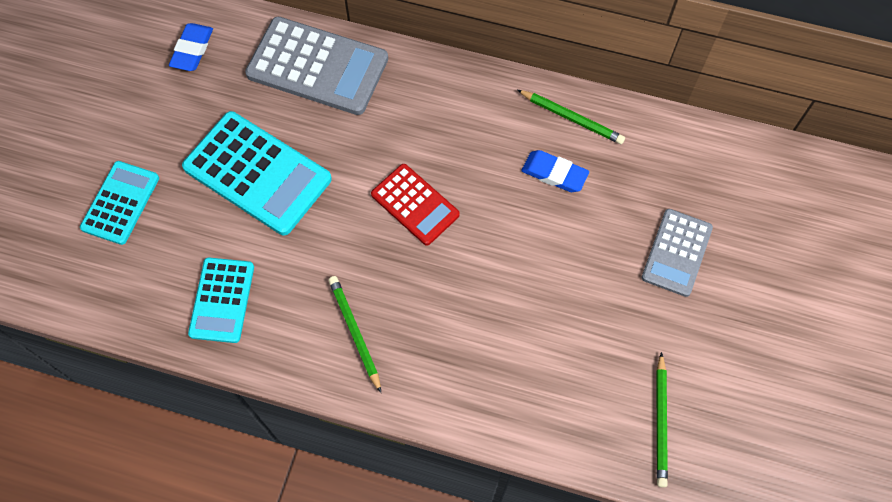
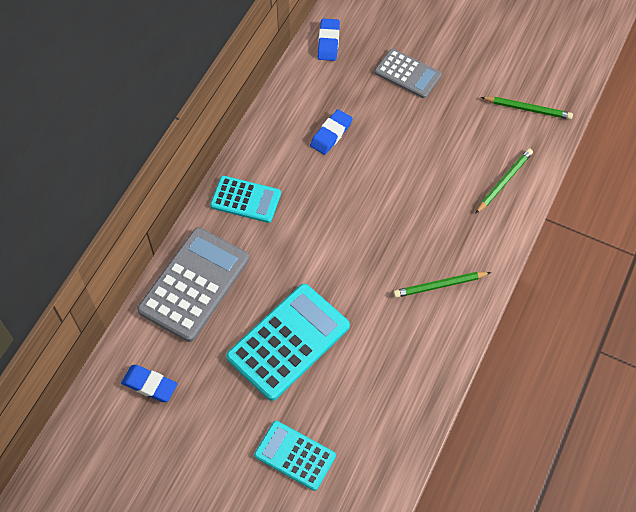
camera: 80 degrees left, 5 degrees down
turquoise calculator [188,258,254,343] -> turquoise calculator moved to [210,176,281,223]
red calculator [371,164,460,245] -> none
green pencil [517,90,625,144] -> green pencil moved to [475,148,533,214]
none -> blue eraser [318,19,340,61]

